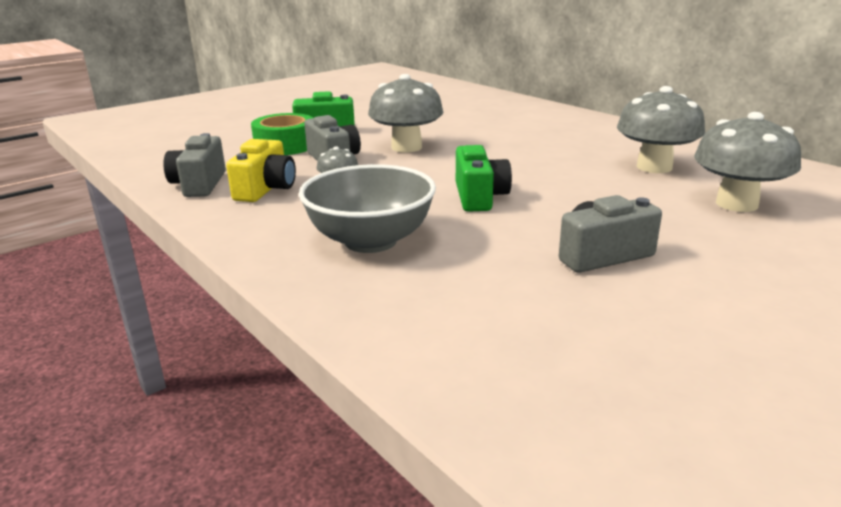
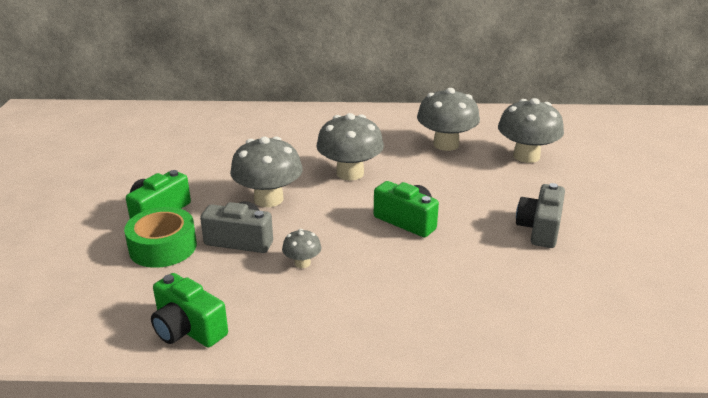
camera: 50 degrees left, 5 degrees up
grey camera [163,133,226,197] -> green camera [151,273,228,347]
yellow camera [226,139,296,202] -> none
grey bowl [299,164,436,253] -> none
none -> grey mushroom [317,113,384,180]

